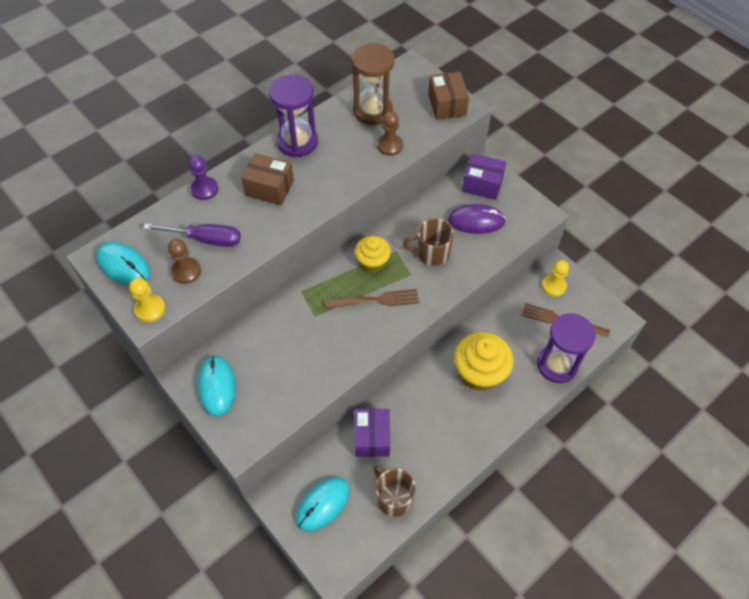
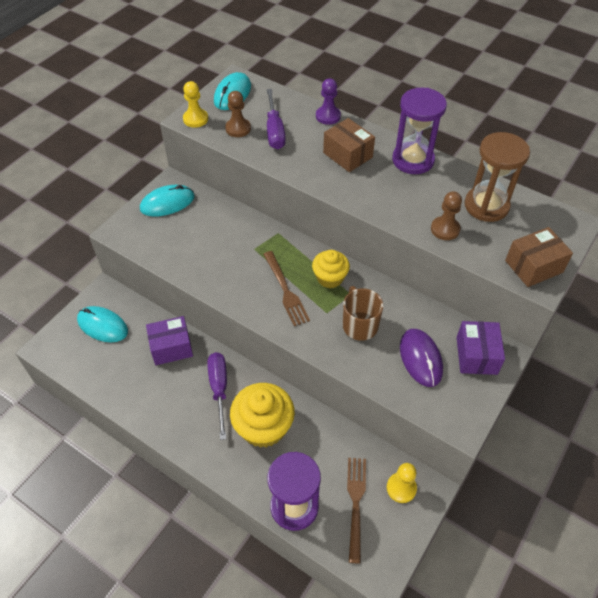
camera: 75 degrees right, 5 degrees down
brown box [241,153,294,205] -> brown box turned 45 degrees counterclockwise [323,118,375,172]
brown mug [373,465,416,517] -> none
none -> purple screwdriver [207,352,227,440]

